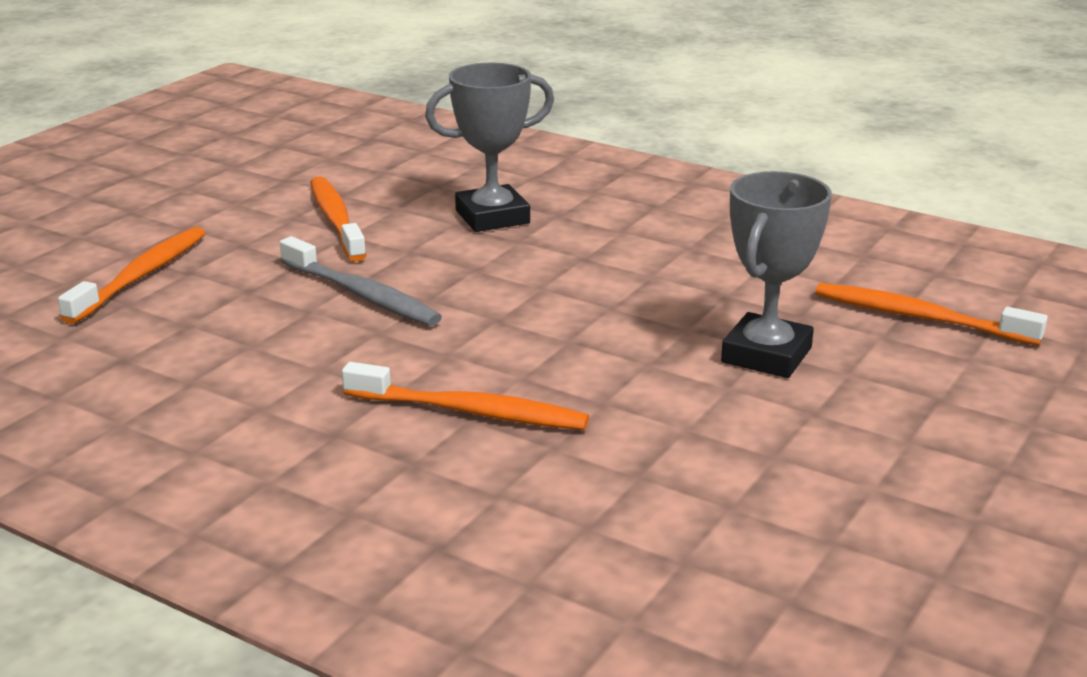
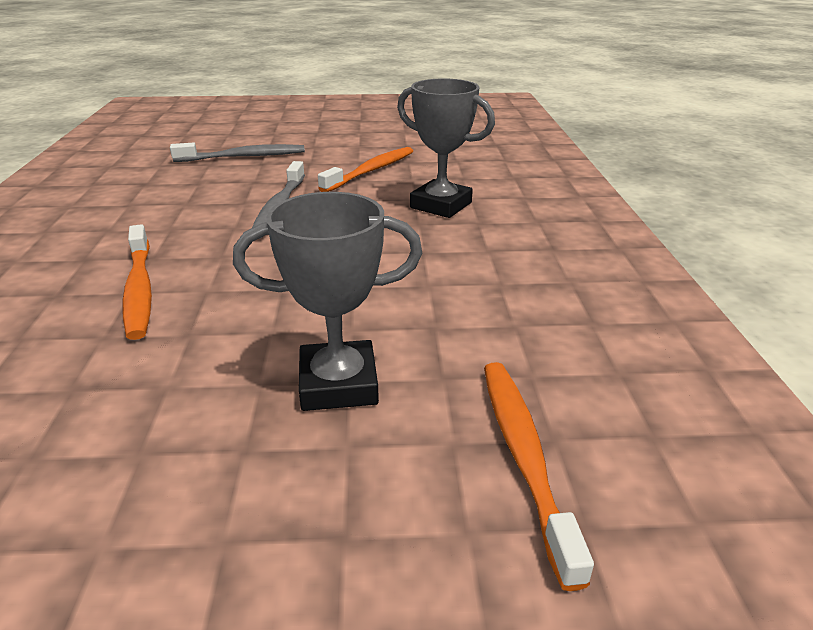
camera: 55 degrees right, 5 degrees up
orange toothbrush [58,227,205,324] -> grey toothbrush [170,142,305,162]

